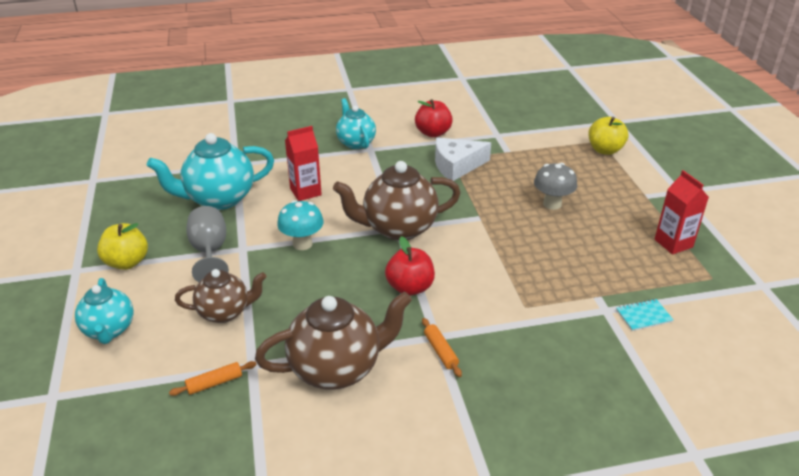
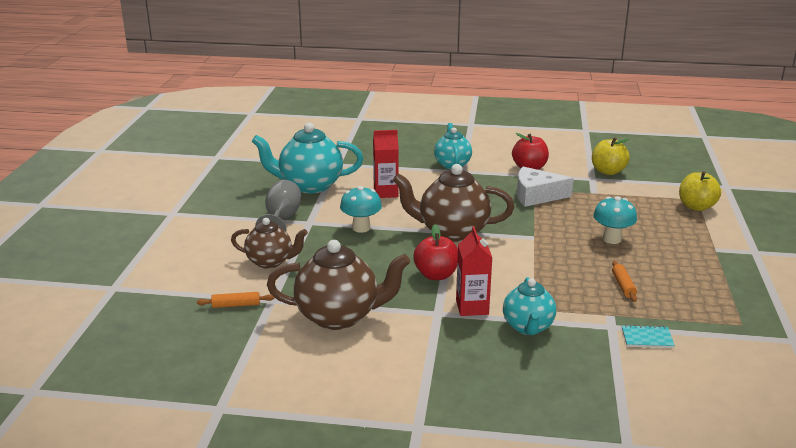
camera: 20 degrees right, 10 degrees down
turquoise teapot [75,278,134,344] -> turquoise teapot moved to [503,277,556,335]
yellow apple [97,223,148,270] -> yellow apple moved to [592,137,630,175]
orange rolling pin [422,318,462,377] -> orange rolling pin moved to [612,261,637,302]
grey mushroom [534,163,577,210] -> turquoise mushroom [593,196,637,244]
red carton [655,170,709,254] -> red carton moved to [456,226,492,316]

